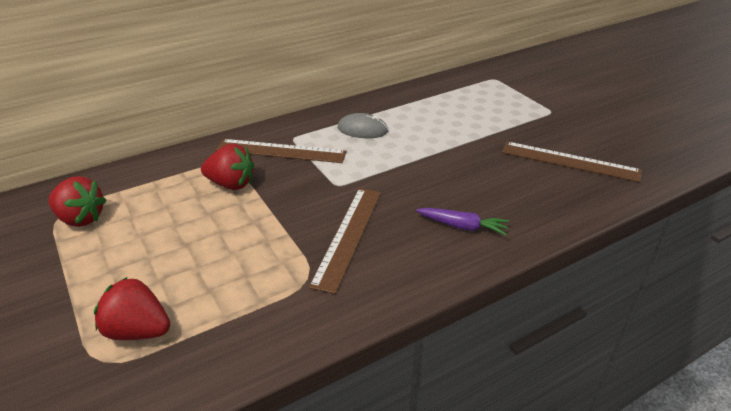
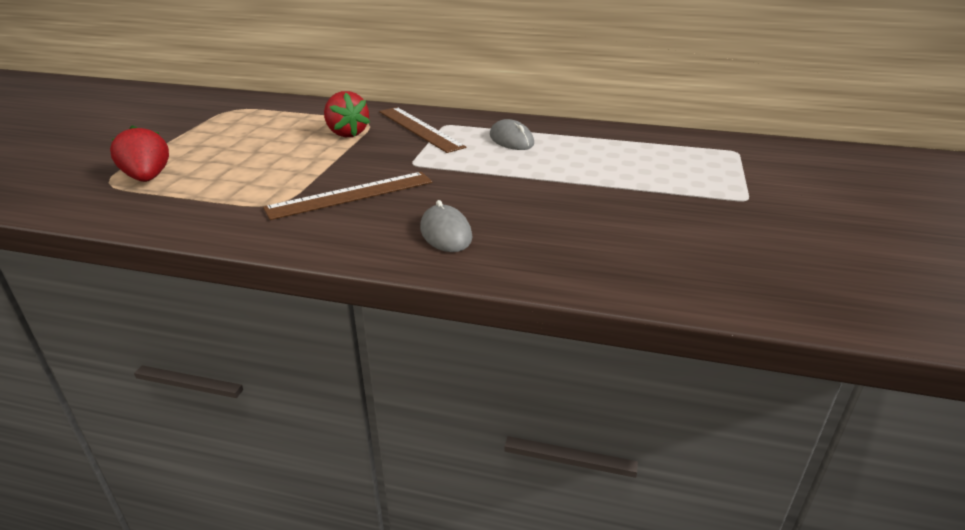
camera: 45 degrees right, 5 degrees down
red strawberry [48,176,107,227] -> none
purple carrot [416,208,509,235] -> grey mouse [420,200,472,252]
brown ruler [502,141,642,182] -> none

